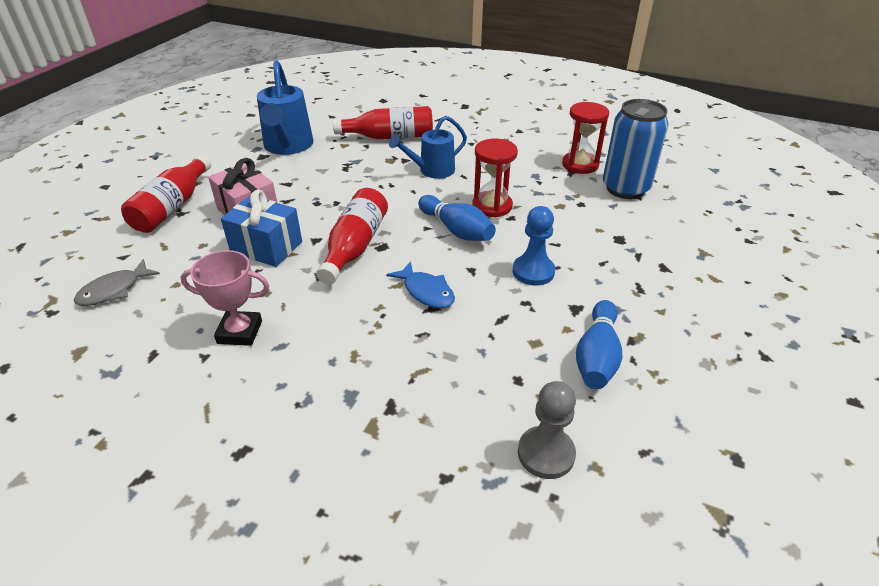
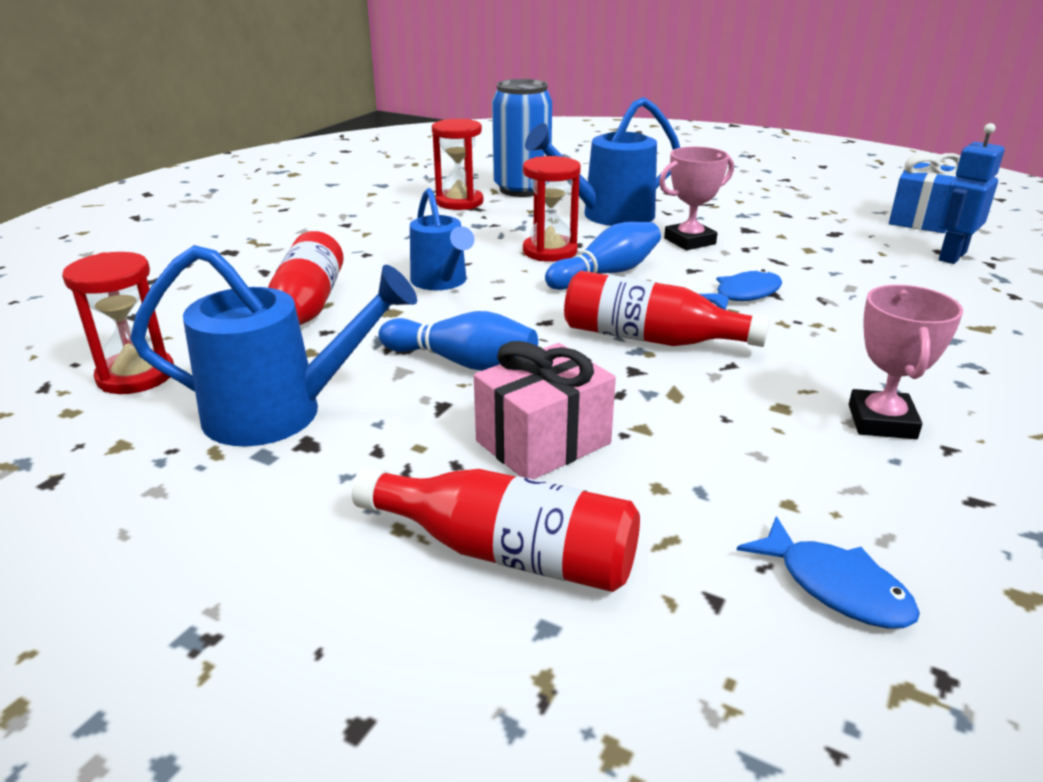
camera: 85 degrees left, 10 degrees down
grey fish [74,259,160,306] -> blue fish [737,516,920,629]
blue gift [221,190,302,267] -> blue gift moved to [889,153,960,233]
blue pawn [513,206,555,286] -> pink trophy [659,147,734,250]
grey pawn [518,381,576,479] -> blue robot [938,123,1005,264]
blue bowling pin [576,300,622,389] -> blue bowling pin moved to [379,311,538,371]
none -> red hourglass [62,252,174,394]
none -> blue watering can [525,97,680,226]

